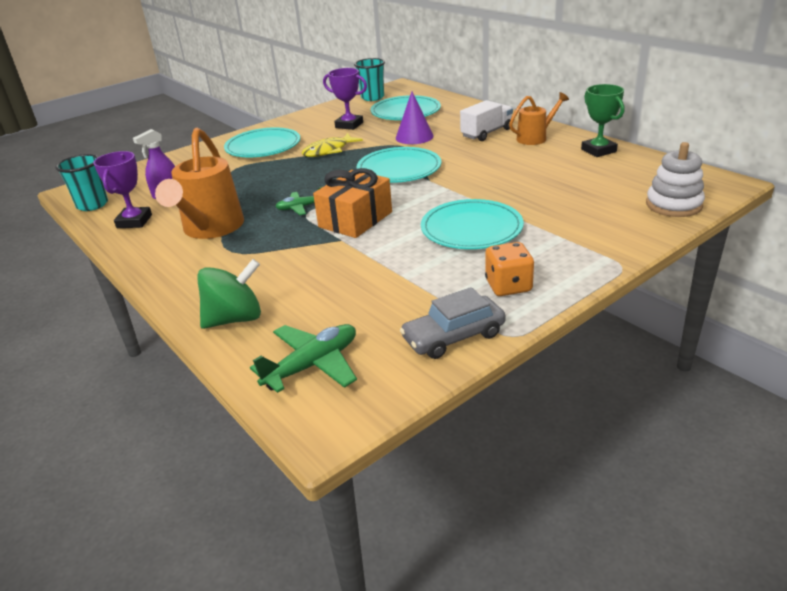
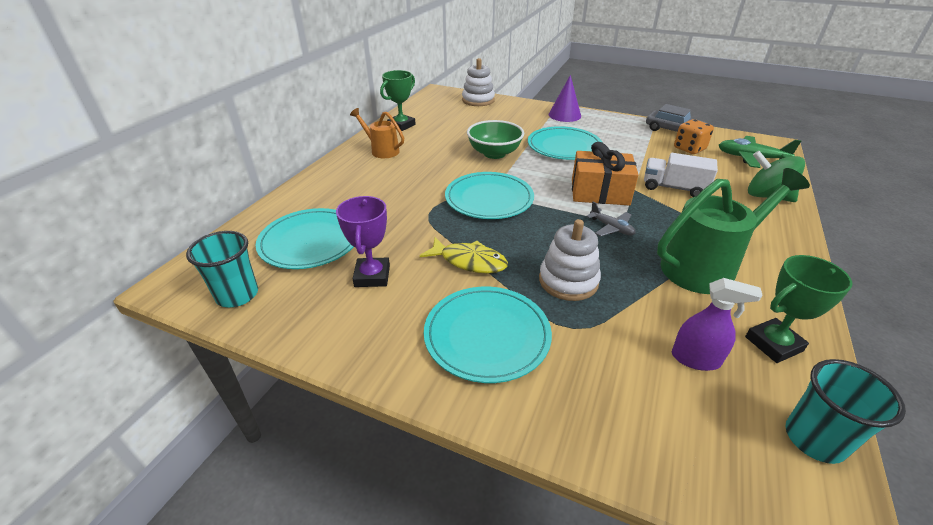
camera: 120 degrees left, 5 degrees up
purple trophy [93,151,152,228] -> green trophy [745,255,852,363]
orange watering can [155,128,244,239] -> green watering can [657,168,810,294]
green plane [275,187,322,215] -> grey plane [586,202,636,236]
purple cone [396,92,434,144] -> purple cone moved to [549,75,581,122]
white truck [460,100,513,141] -> white truck moved to [644,153,718,197]
orange dice [485,242,534,296] -> orange dice moved to [674,119,714,154]
none -> green bowl [467,120,524,159]
none -> white stacking toy [539,219,601,301]

